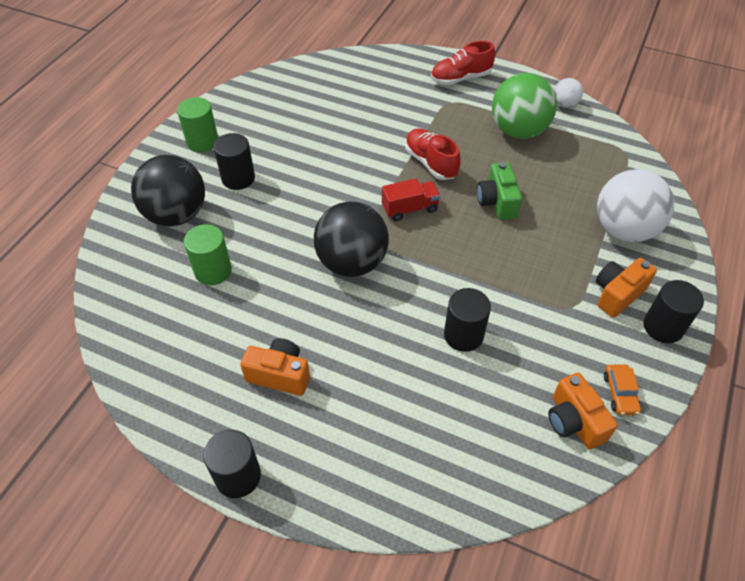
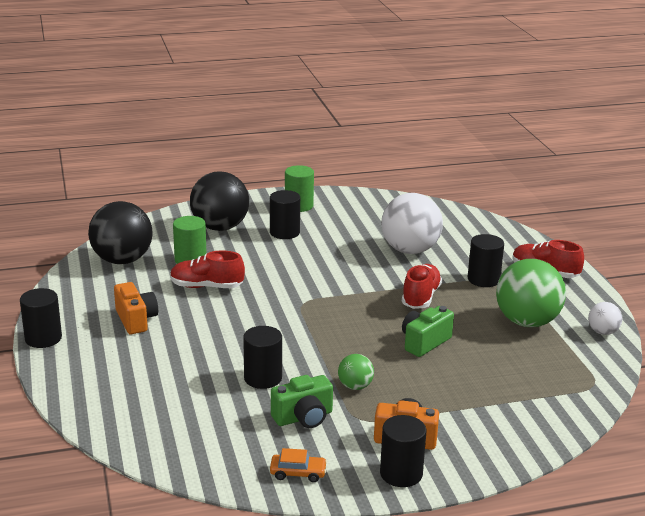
camera: 50 degrees right, 25 degrees down
black ball [314,201,389,277] -> black ball moved to [88,201,153,264]
red truck [382,178,441,221] -> none
orange camera [548,373,618,449] -> none
white ball [597,169,674,242] -> white ball moved to [381,193,443,254]
orange car [604,364,641,415] -> orange car turned 135 degrees counterclockwise [270,448,327,482]
none -> red shoe [170,250,245,288]
none -> green camera [271,375,333,428]
none -> green ball [338,354,374,390]
none -> black cylinder [468,234,504,287]

